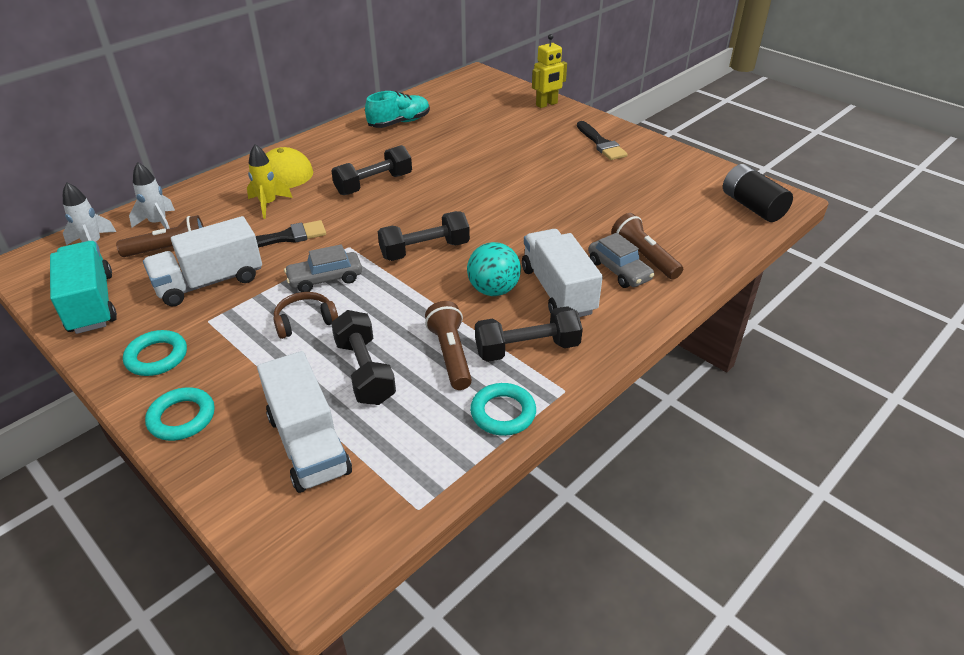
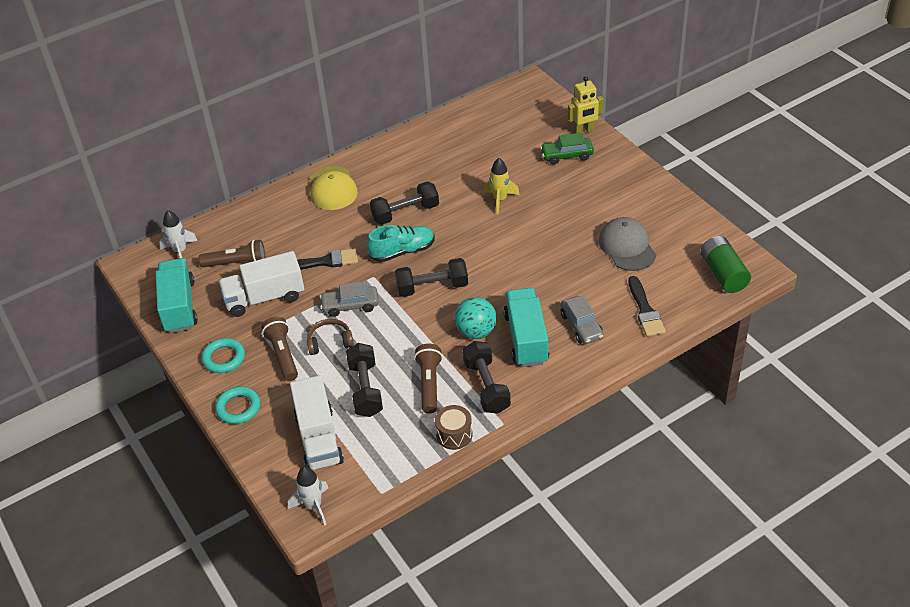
camera: 15 degrees right, 5 degrees up
white rocket [129,162,175,229] -> white rocket moved to [288,466,328,526]
yellow rocket [247,144,293,219] -> yellow rocket moved to [484,158,520,214]
turquoise shoe [365,91,430,128] -> turquoise shoe moved to [367,225,435,262]
turquoise ring [470,383,536,436] -> brown drum [435,405,473,450]
black dumbbell [475,306,583,362] -> black dumbbell turned 75 degrees clockwise [463,341,511,414]
white truck [522,229,603,317] -> turquoise truck [503,288,549,367]
black brush [577,121,628,160] -> black brush moved to [628,276,666,337]
brown flashlight [611,213,683,279] -> brown flashlight moved to [261,316,298,381]
black battery [723,164,793,222] -> green battery [700,236,751,293]
none -> green car [540,133,594,165]
none -> grey cap [599,217,656,271]

